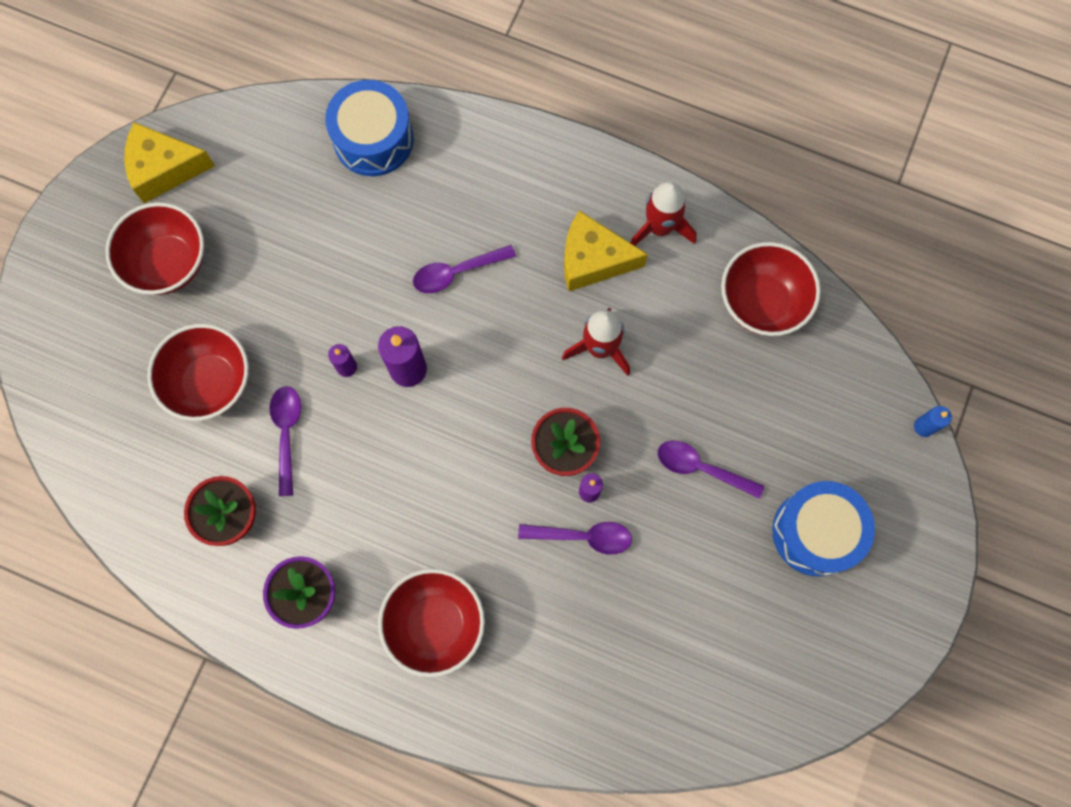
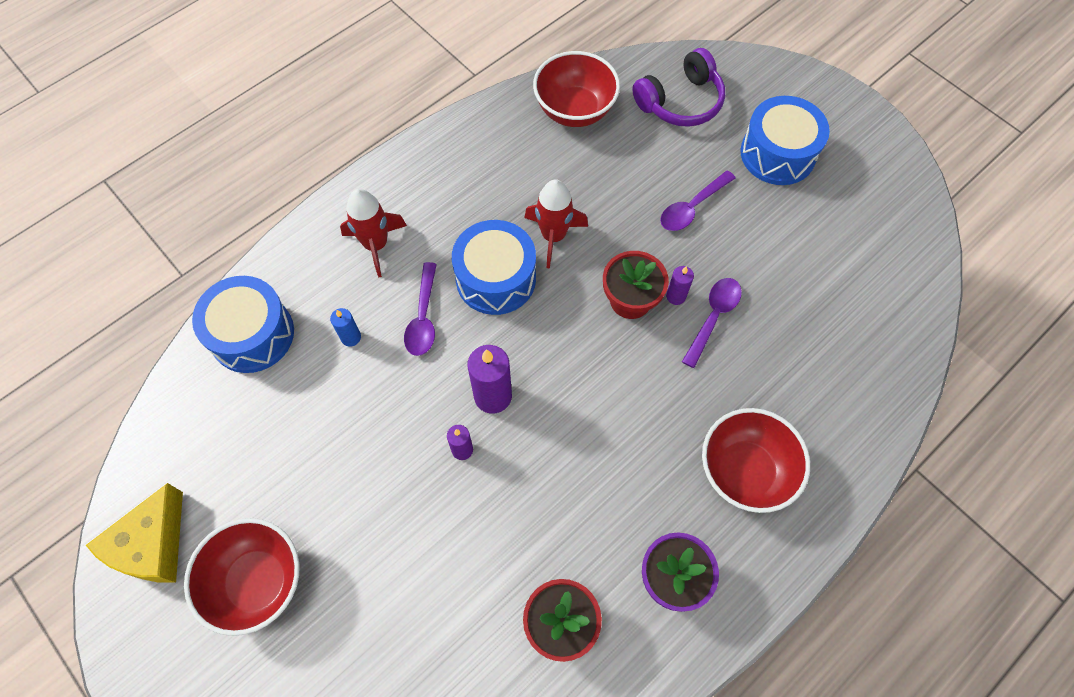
camera: 65 degrees left, 10 degrees down
red bowl [147,324,249,421] -> none
purple spoon [269,386,301,496] -> none
yellow cheese [564,211,648,291] -> none
red rocket [630,182,696,246] -> red rocket moved to [340,189,407,278]
blue candle [914,406,952,437] -> blue candle moved to [330,308,361,347]
none -> blue drum [452,220,536,315]
none -> purple headphones [632,48,725,127]

